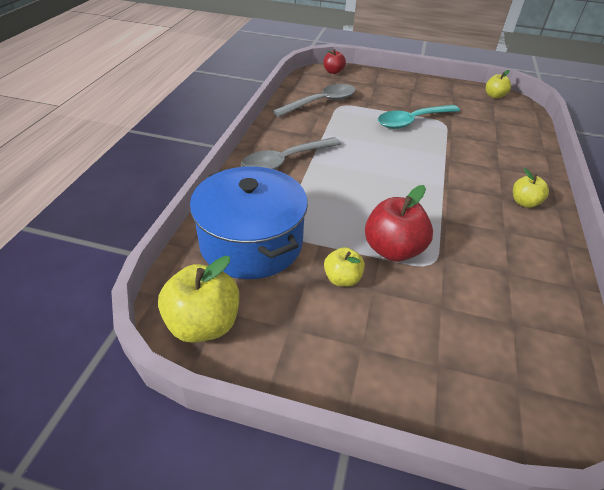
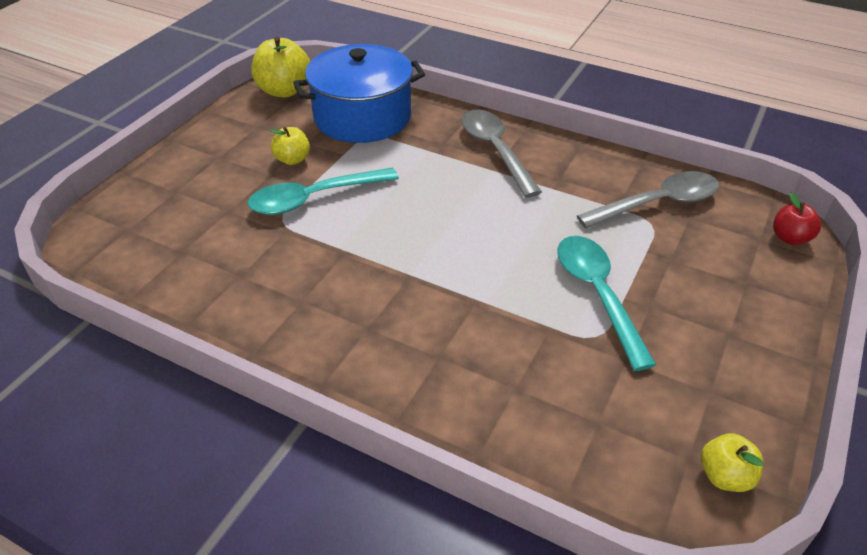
camera: 105 degrees right, 0 degrees up
grey spoon [273,84,356,117] -> grey spoon turned 90 degrees counterclockwise [577,171,719,228]
red apple [365,185,433,262] -> turquoise spoon [248,168,399,215]
yellow apple [513,168,549,208] -> none

